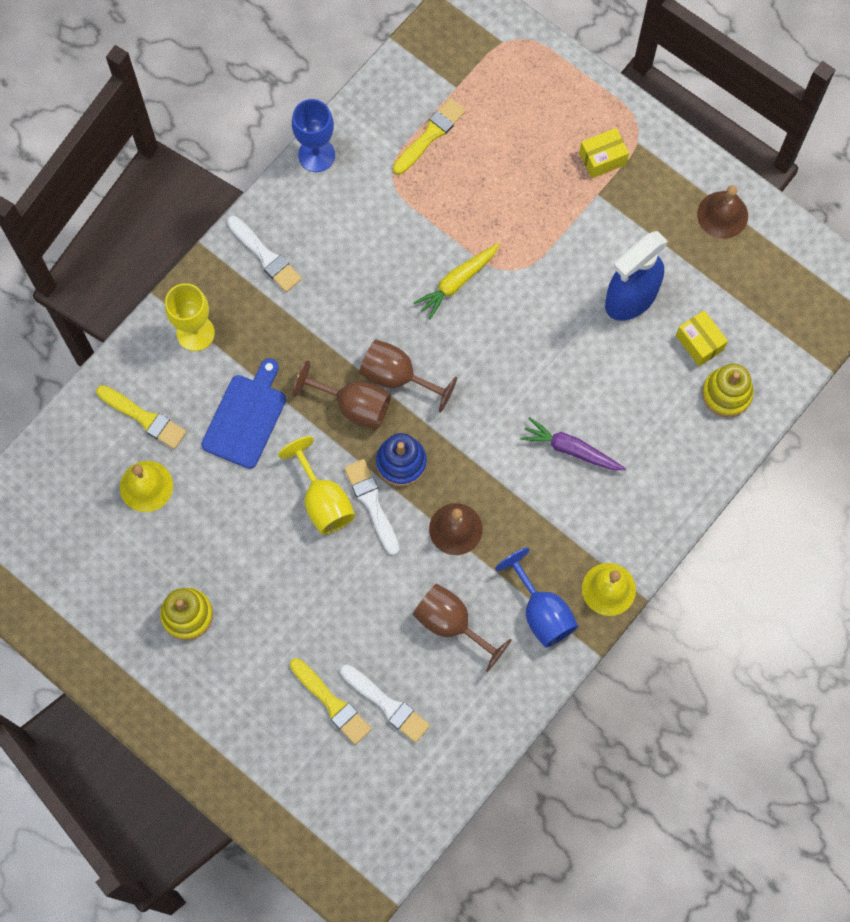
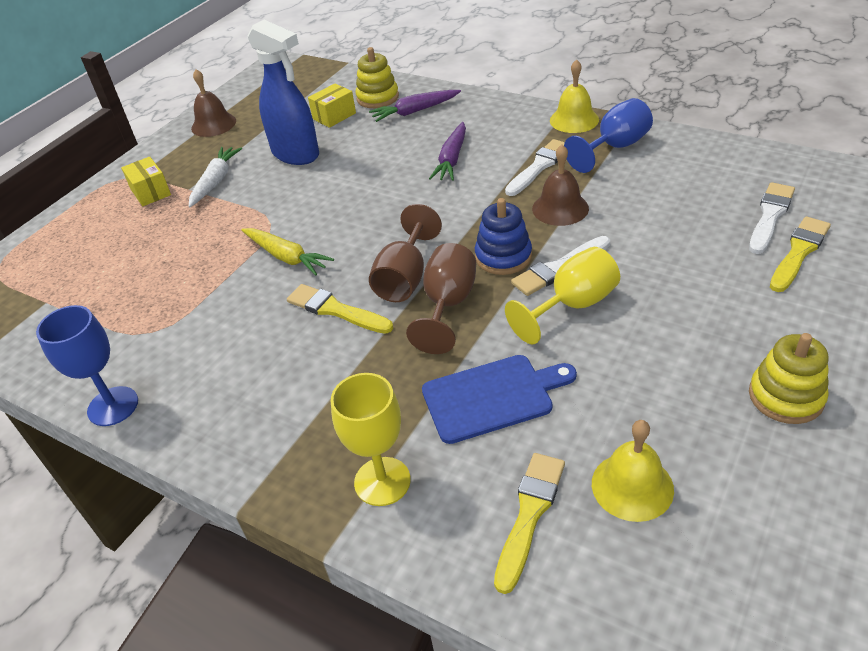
camera: 95 degrees left, 30 degrees down
blue cutting board [201,358,286,469] -> blue cutting board turned 150 degrees clockwise [422,355,577,444]
white brush [227,216,302,292] -> white brush moved to [505,139,565,196]
yellow brush [393,98,466,175] -> yellow brush moved to [287,284,393,334]
brown goblet [413,584,511,672] -> none
none -> white carrot [189,147,242,207]
none -> purple carrot [369,90,461,122]

